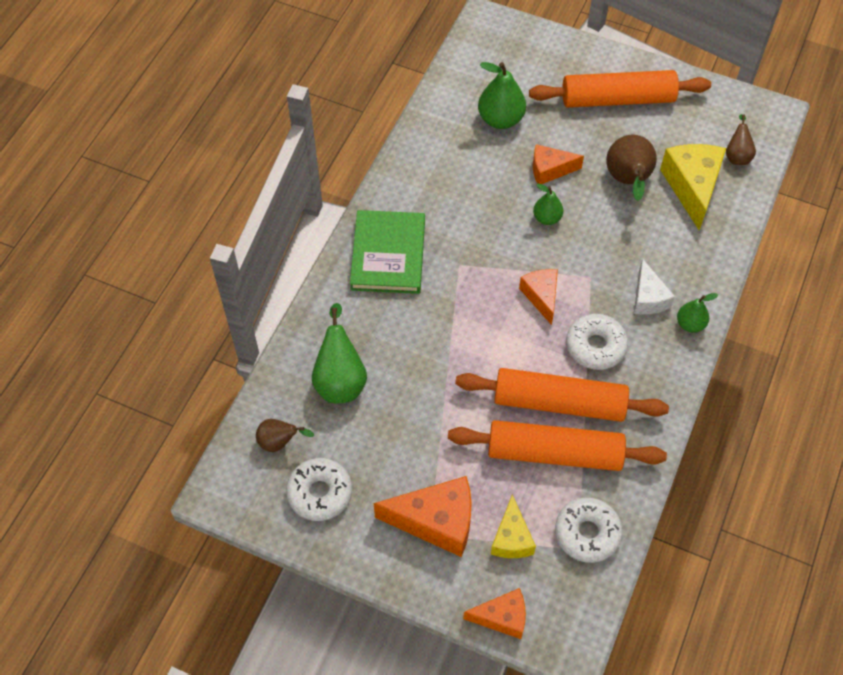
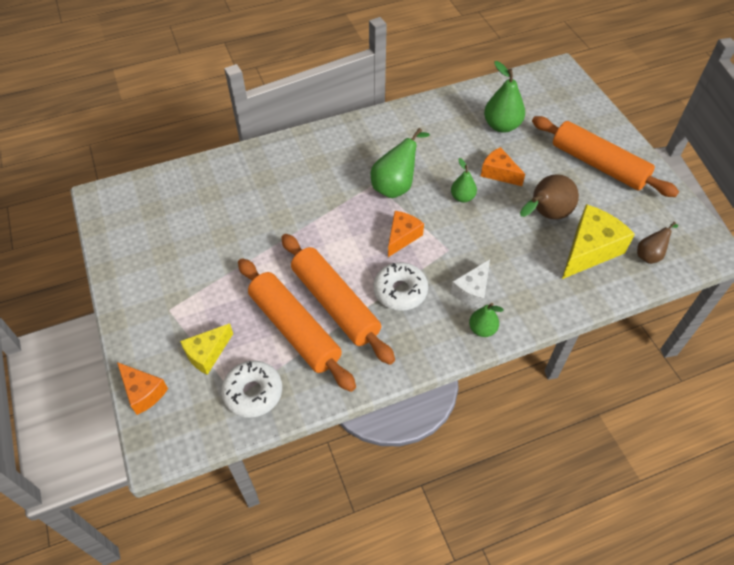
camera: 45 degrees right, 5 degrees down
brown pear [256,419,314,452] -> none
white donut [286,458,352,521] -> none
green pear [312,303,367,403] -> green pear moved to [371,128,430,198]
green book [350,210,425,294] -> none
orange cheese [374,476,472,557] -> none

